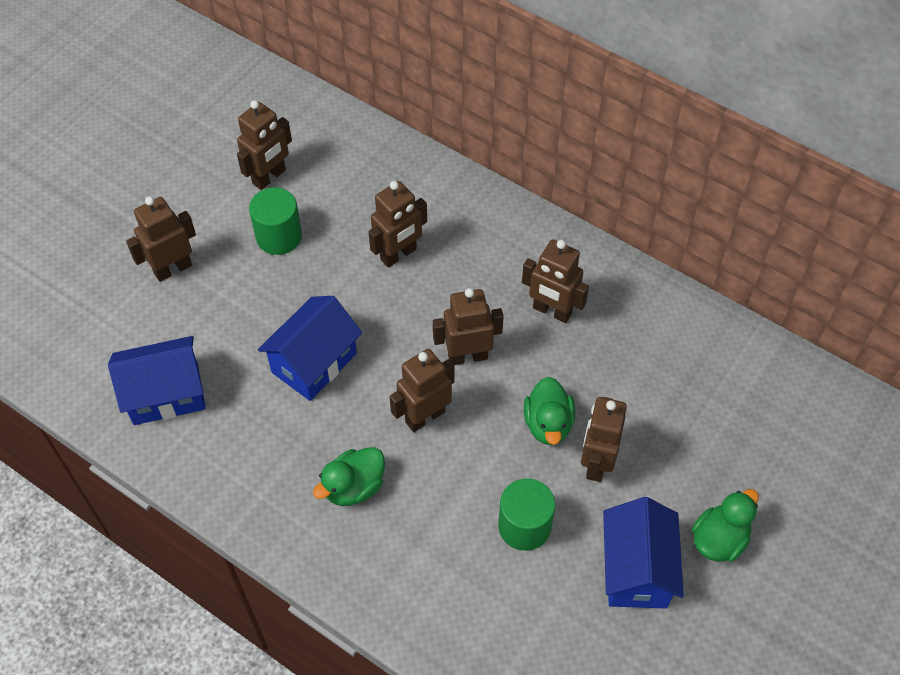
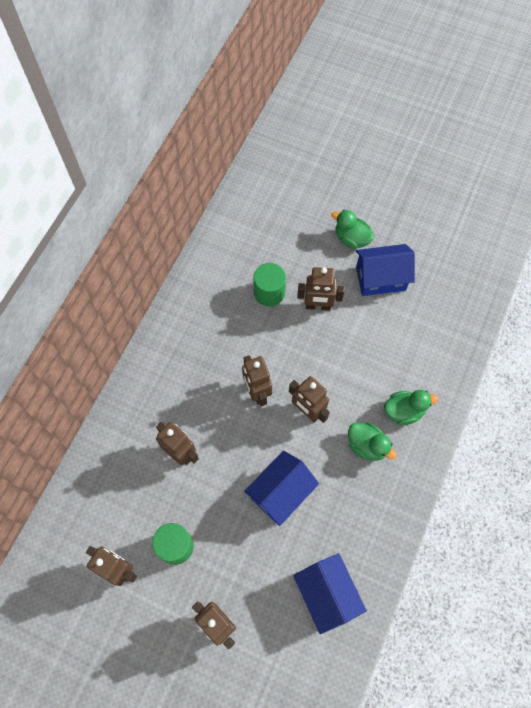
camera: 100 degrees left, 10 degrees up
blue house [258,296,362,401] -> blue house turned 75 degrees counterclockwise [244,450,319,526]
green cylinder [498,478,555,551] -> green cylinder moved to [253,263,286,307]
brown robot [522,239,589,323] -> none
green duck [524,377,575,445] -> green duck moved to [384,390,438,425]

